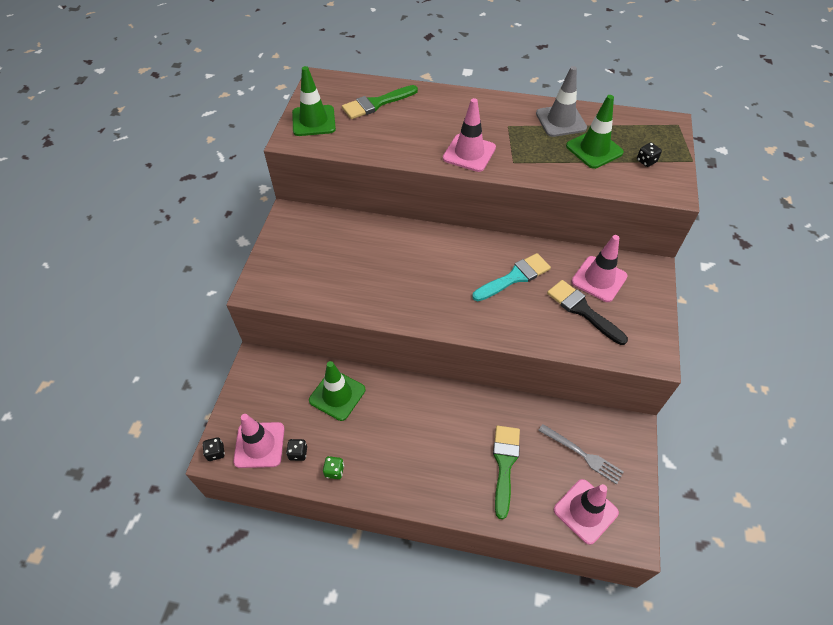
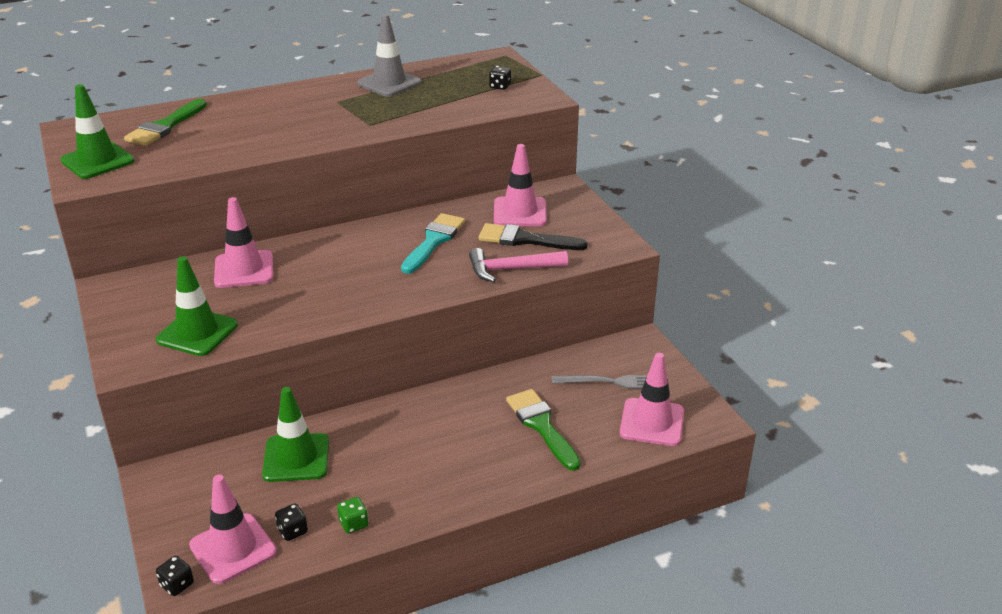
camera: 35 degrees left, 20 degrees down
pink traffic cone [443,98,496,172] -> pink traffic cone moved to [214,197,273,288]
green traffic cone [566,95,624,169] -> green traffic cone moved to [156,256,238,356]
none -> pink hammer [469,248,568,282]

